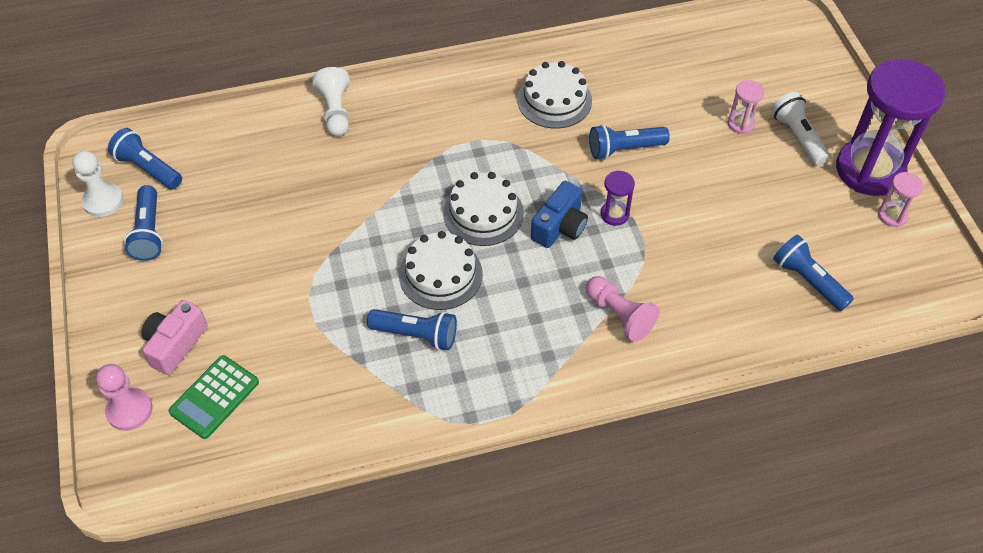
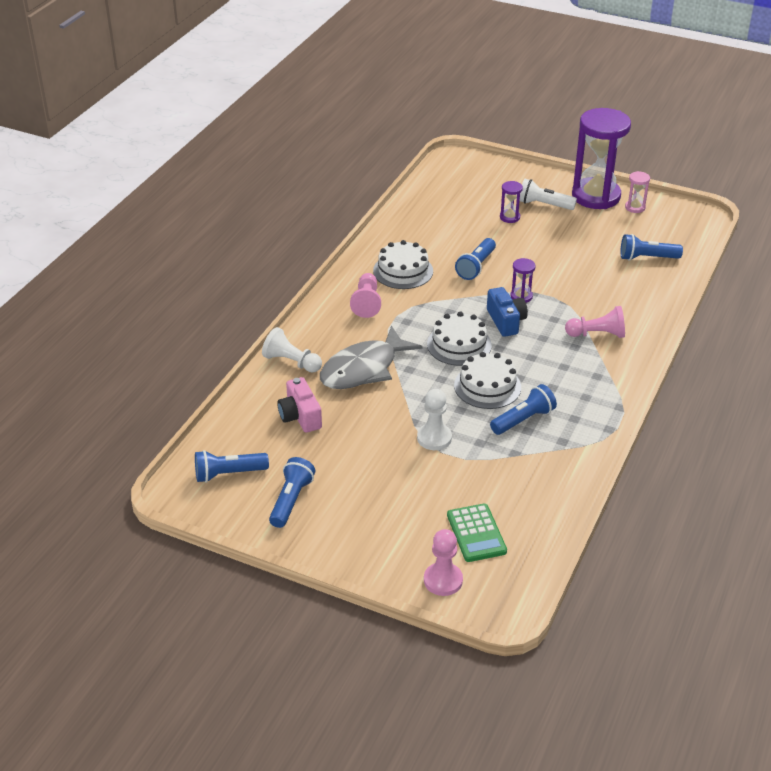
camera: 50 degrees left, 15 degrees down
white pawn [72,151,123,217] -> white pawn moved to [417,389,452,450]
blue flashlight [124,185,163,261] -> blue flashlight turned 105 degrees counterclockwise [269,457,315,528]
pink camera [141,300,207,375] -> pink camera moved to [277,377,322,433]
pink hourglass [727,80,765,134] -> purple hourglass [500,181,523,223]
none -> grey fish [320,326,423,389]
none -> pink pawn [350,273,381,318]

